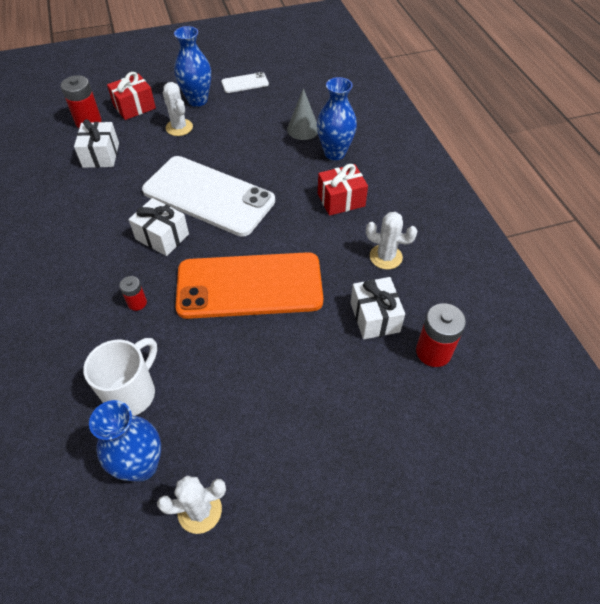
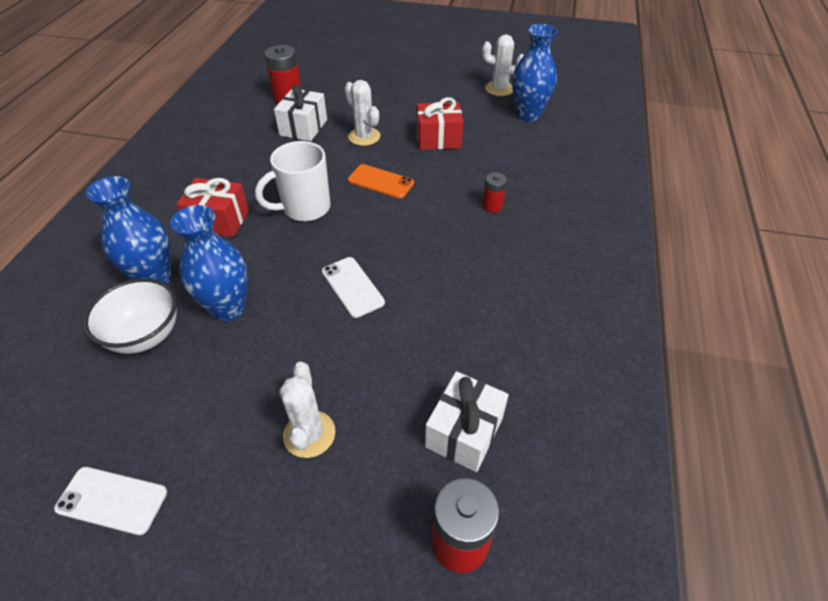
camera: 150 degrees left, 5 degrees down
white mug [83,338,157,416] -> white mug moved to [255,141,331,221]
red gift [107,72,156,120] -> red gift moved to [417,97,463,150]
white gift [128,198,189,256] -> none
white phone [142,156,275,237] -> white phone [322,257,385,318], size x0.42
blue vase [174,26,211,107] -> blue vase moved to [170,205,248,321]
orange phone [175,252,323,319] -> orange phone [348,164,414,199], size x0.42
grey cone [287,88,318,140] -> white bowl [83,278,177,354]
white cactus [366,212,417,270] -> white cactus moved to [345,80,380,146]

